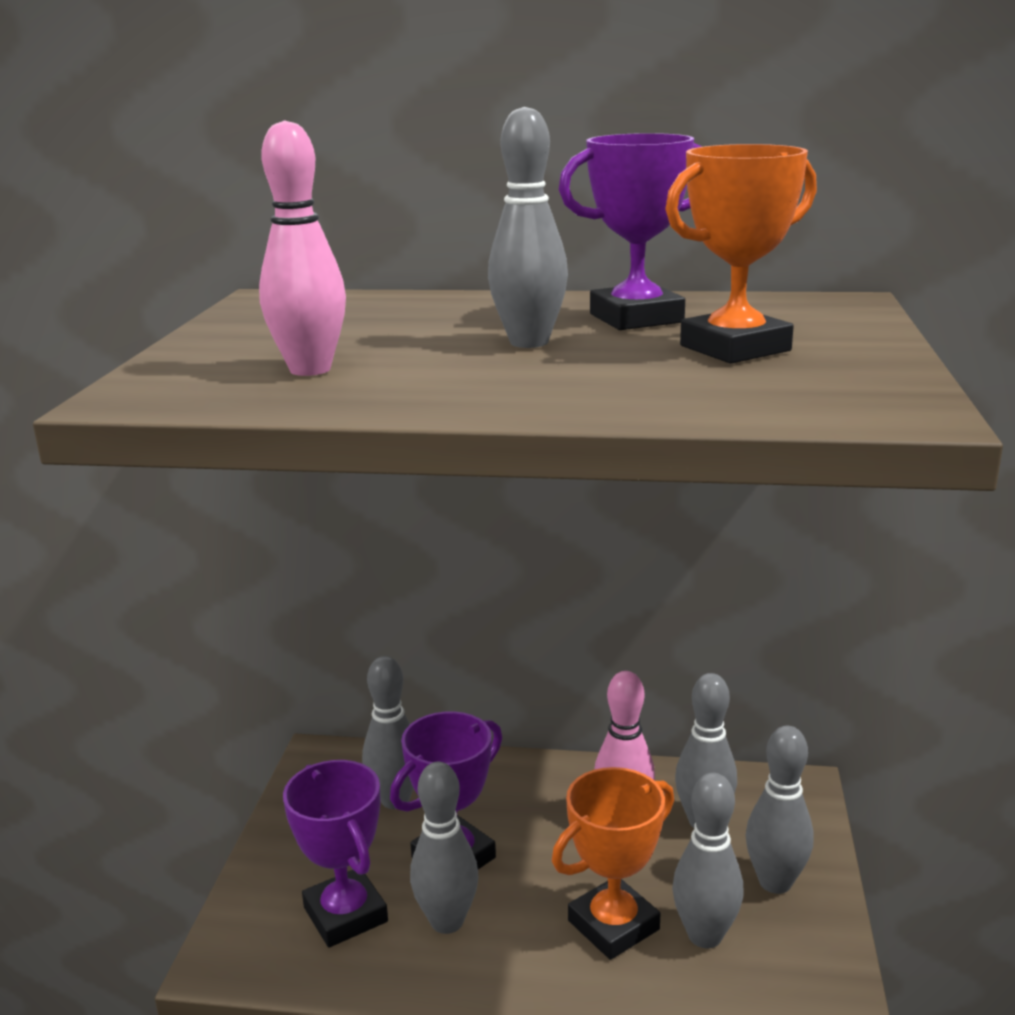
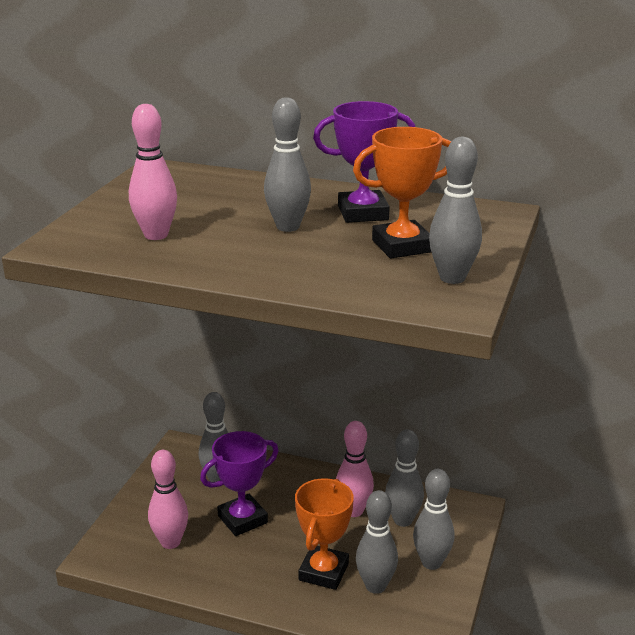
camera: 10 degrees right, 5 degrees up
purple trophy [283,760,388,947] -> pink bowling pin [148,450,188,549]
grey bowling pin [410,762,478,934] -> grey bowling pin moved to [429,137,482,284]
orange trophy [552,767,674,960] -> orange trophy turned 45 degrees counterclockwise [295,479,354,590]

